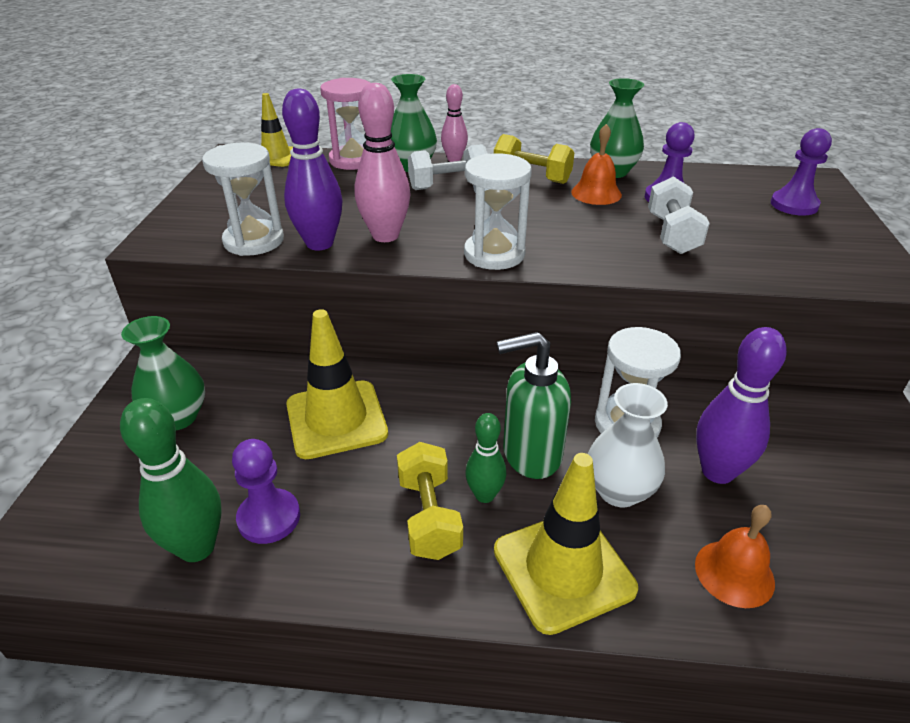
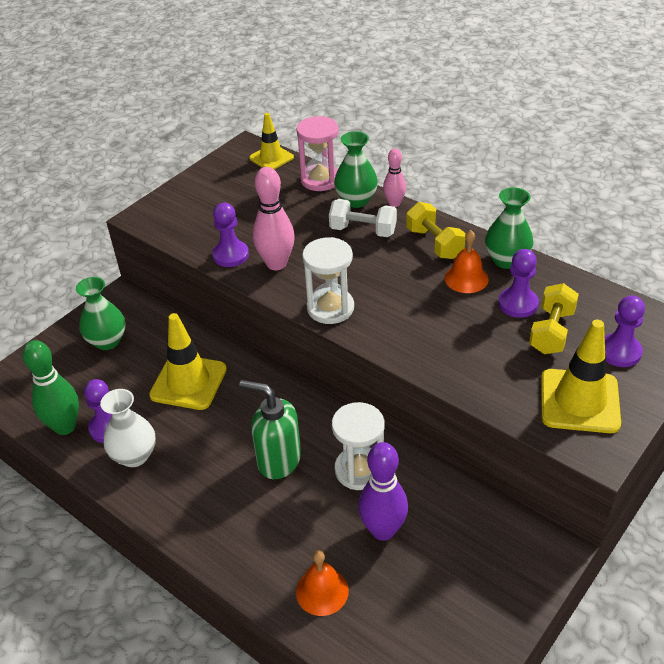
camera: 35 degrees right, 5 degrees up
white hourglass [202,143,284,256] -> none
purple bowling pin [282,88,342,250] -> purple pawn [212,203,249,267]
yellow dumbbell [397,442,463,560] -> yellow dumbbell moved to [529,283,579,354]
green bowling pin [465,413,506,503] -> none
yellow traffic cone [494,453,638,635] -> yellow traffic cone moved to [541,320,621,433]
white vase [588,383,668,507] -> white vase moved to [100,389,156,467]
white dumbbell [648,176,710,254] -> none

